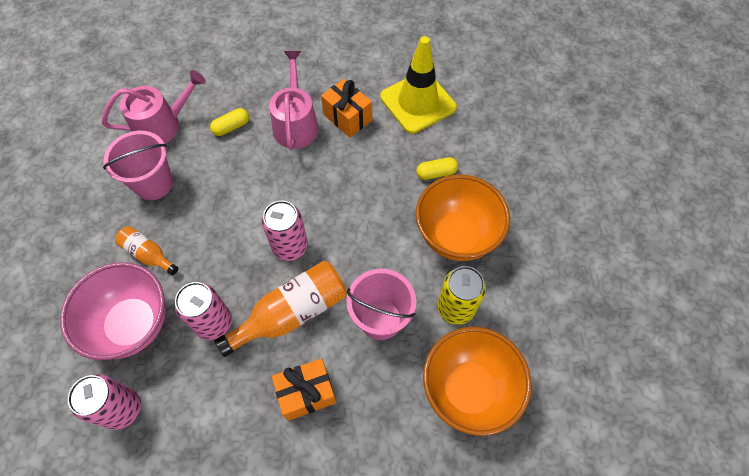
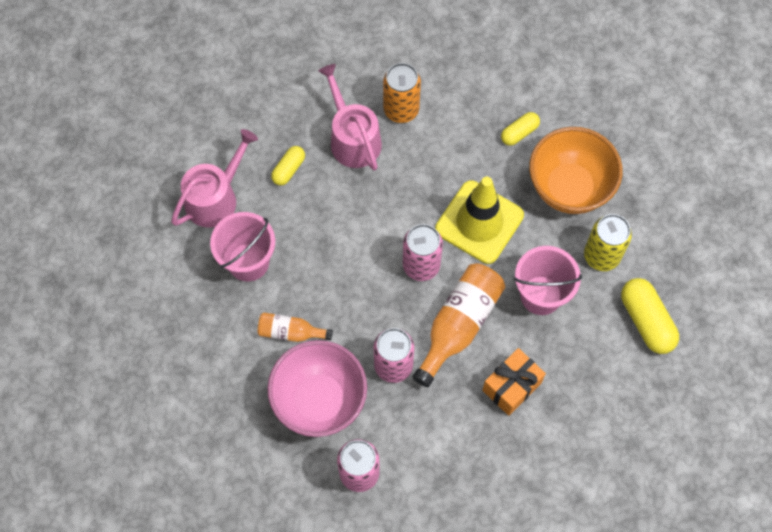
camera: 25 degrees left, 5 degrees up
orange gift [321,79,372,138] -> orange can [383,63,421,123]
yellow traffic cone [380,36,457,134] -> yellow traffic cone moved to [435,177,524,264]
orange bowl [423,327,531,436] -> yellow capsule [621,278,679,354]

